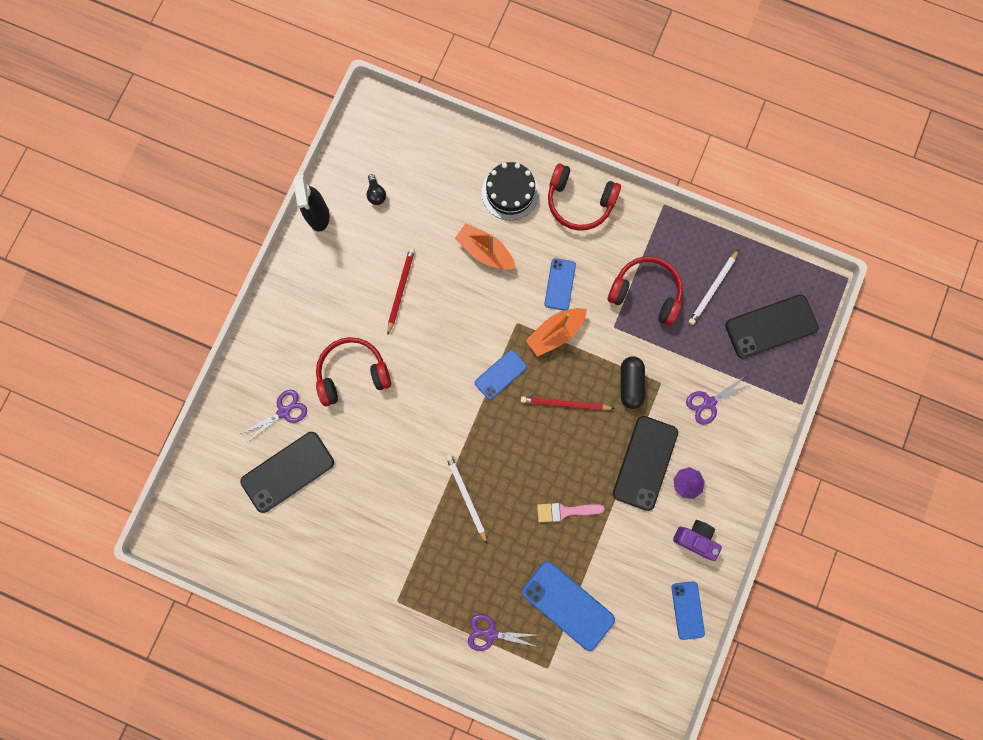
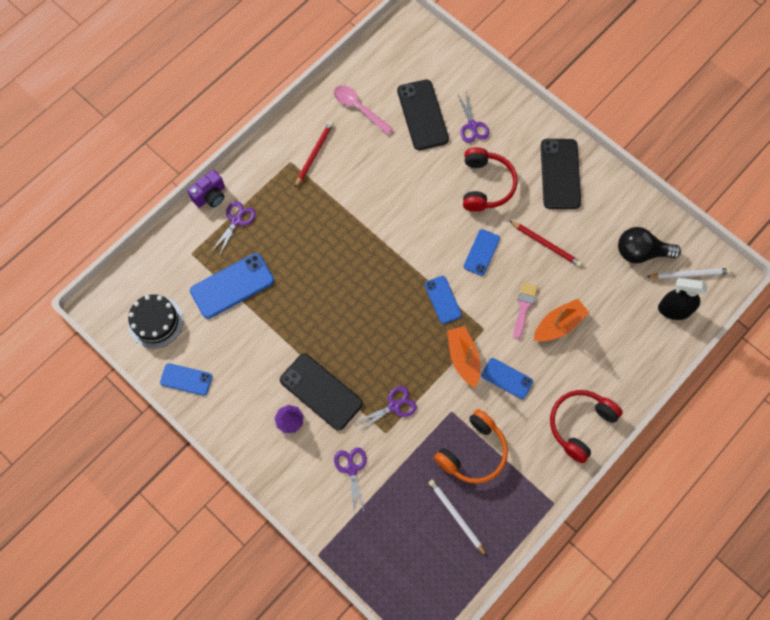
camera: 110 degrees right, 10 degrees down
black spray bottle [293,175,330,232] -> black spray bottle moved to [658,278,707,320]
black light bulb [367,174,386,205] -> black light bulb [618,227,681,263], size x1.99
white pencil [446,454,487,544] -> white pencil moved to [647,268,731,279]
black cake [482,162,539,220] -> black cake moved to [128,294,183,348]
red pencil [521,396,615,410] -> red pencil moved to [295,121,334,188]
pink brush [537,503,605,522] -> pink brush moved to [513,282,538,340]
red headphones [607,256,683,326] -> orange headphones [434,409,508,484]
black capsule [621,357,645,409] -> purple scissors [354,386,417,431]
purple camera [673,520,722,561] -> purple camera moved to [187,170,225,208]
black phone [725,295,819,359] -> black phone moved to [541,139,581,209]
none -> pink spoon [334,85,393,135]
none -> blue phone [464,229,500,276]

